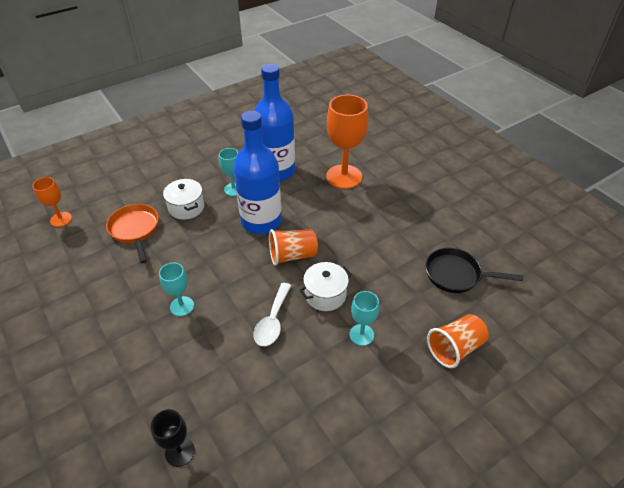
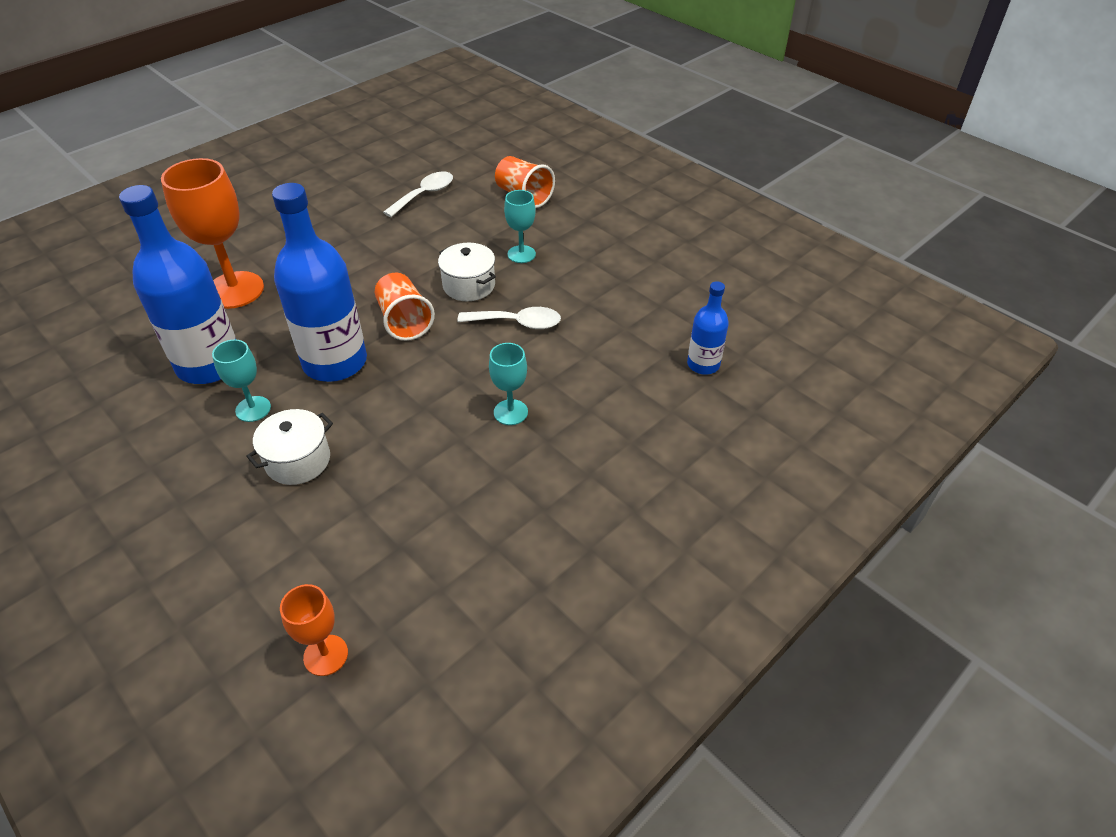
camera: 100 degrees left, 0 degrees up
orange pan [106,204,159,263] -> none
black goblet [151,409,195,467] -> blue bottle [687,281,729,375]
black pan [425,248,523,293] -> white spoon [383,172,453,217]

